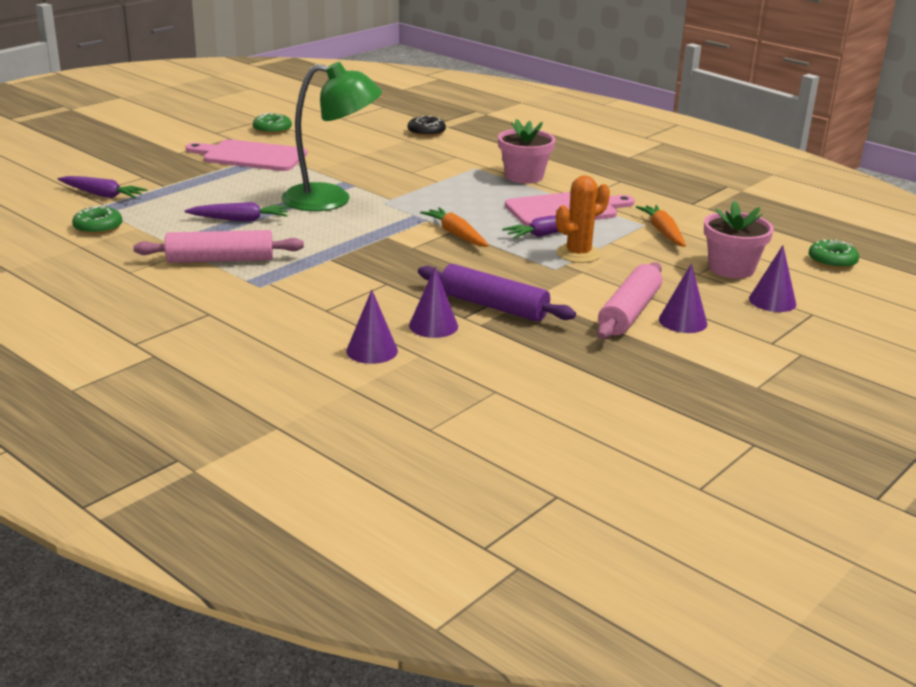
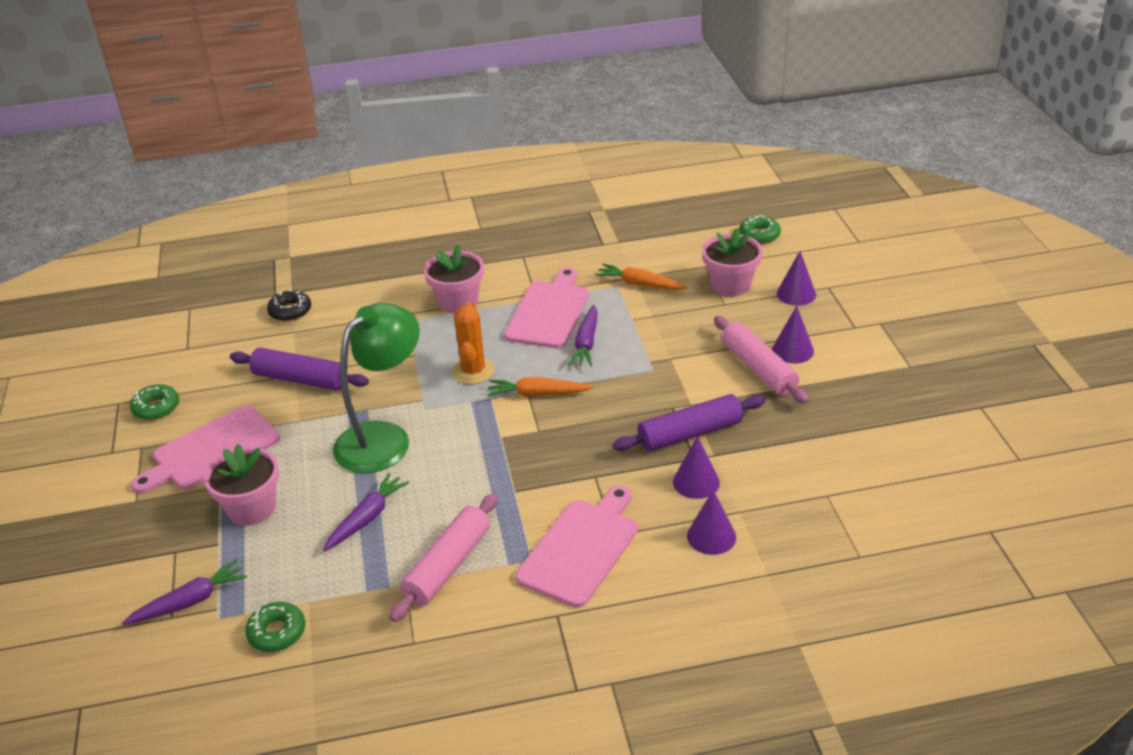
camera: 50 degrees left, 10 degrees up
orange cactus [556,175,610,263] -> orange cactus moved to [452,302,495,384]
none -> pink flower pot [204,444,279,526]
none -> purple rolling pin [230,348,369,391]
none -> pink cutting board [515,485,638,608]

